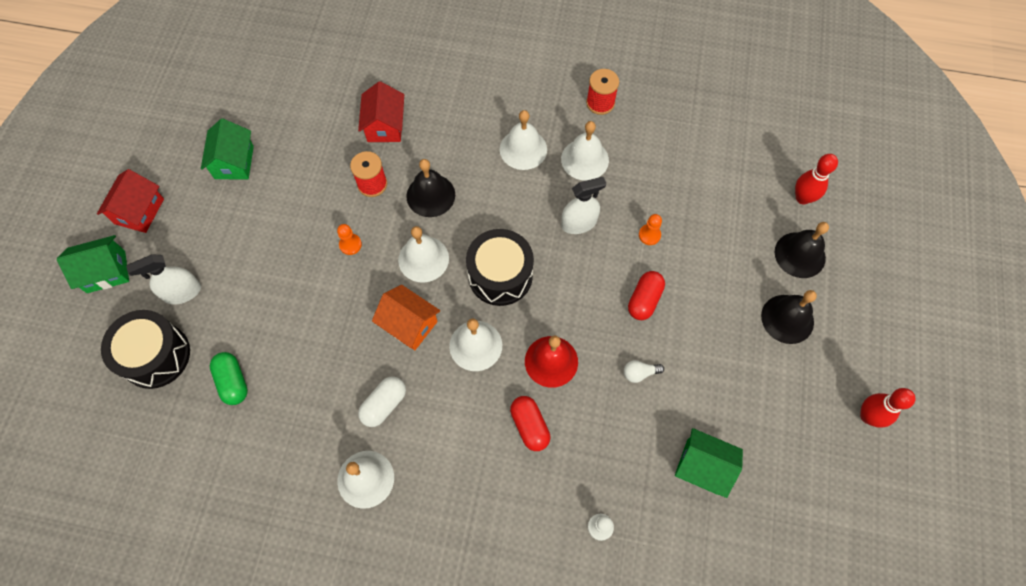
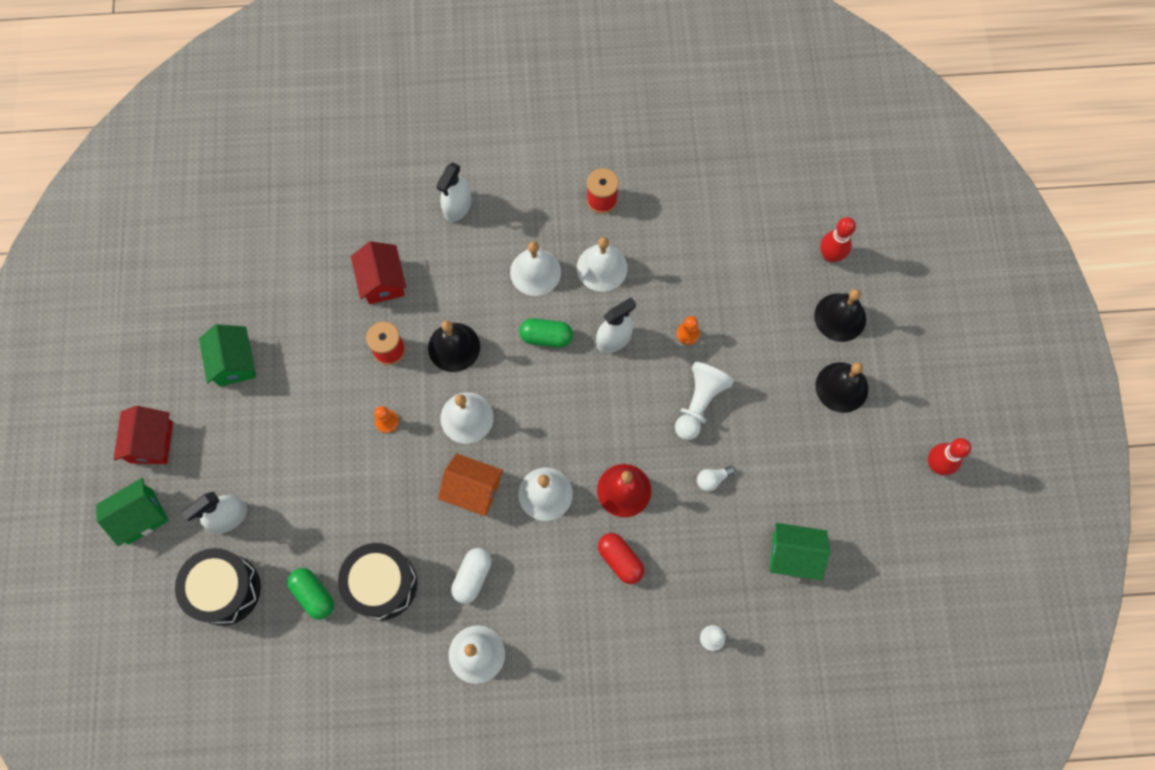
camera: 15 degrees left, 5 degrees up
black drum [466,229,534,306] -> black drum moved to [338,543,417,620]
red capsule [628,271,665,320] -> white pawn [675,362,734,440]
none -> white spray bottle [436,163,472,222]
none -> green capsule [519,318,573,348]

